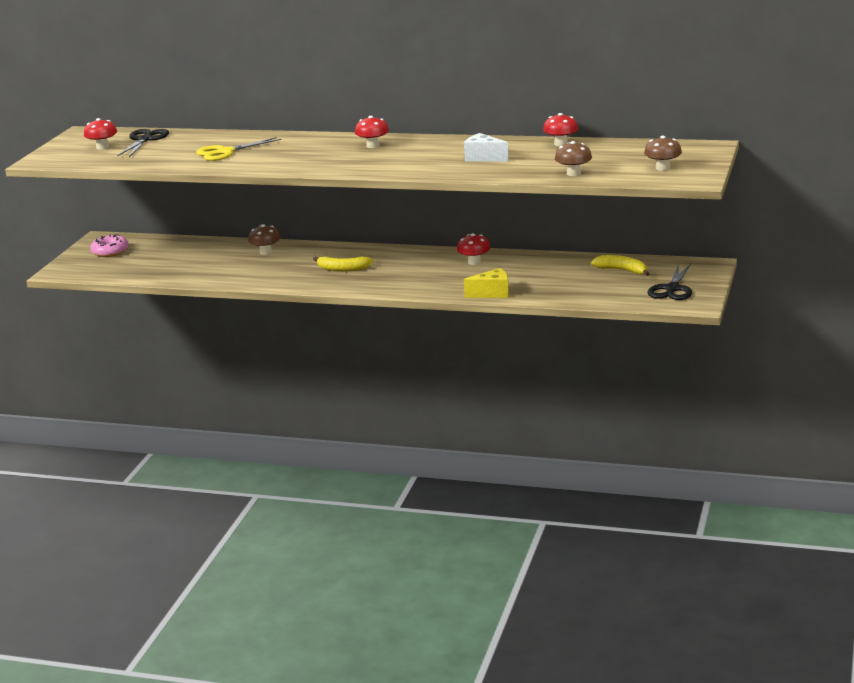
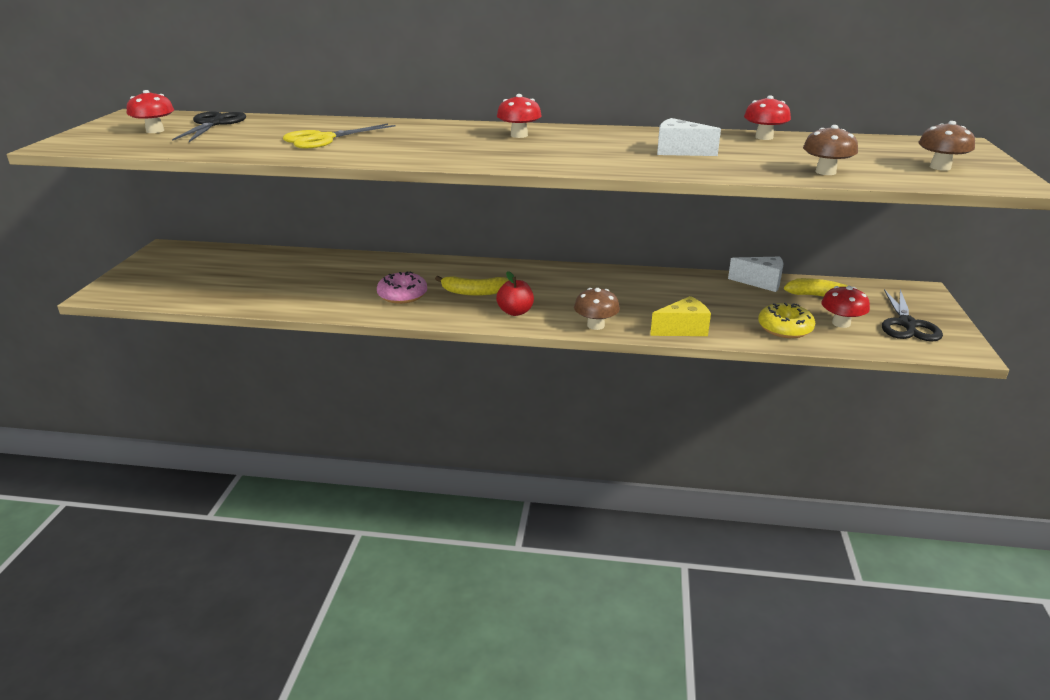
camera: 10 degrees left, 5 degrees up
pink donut [90,234,129,257] -> pink donut moved to [377,271,427,304]
brown mushroom [248,224,281,255] -> brown mushroom moved to [574,288,620,330]
red mushroom [457,233,491,265] -> red mushroom moved to [821,286,870,328]
none -> red apple [496,271,534,316]
none -> white cheese [728,257,783,292]
none -> yellow donut [758,303,815,338]

